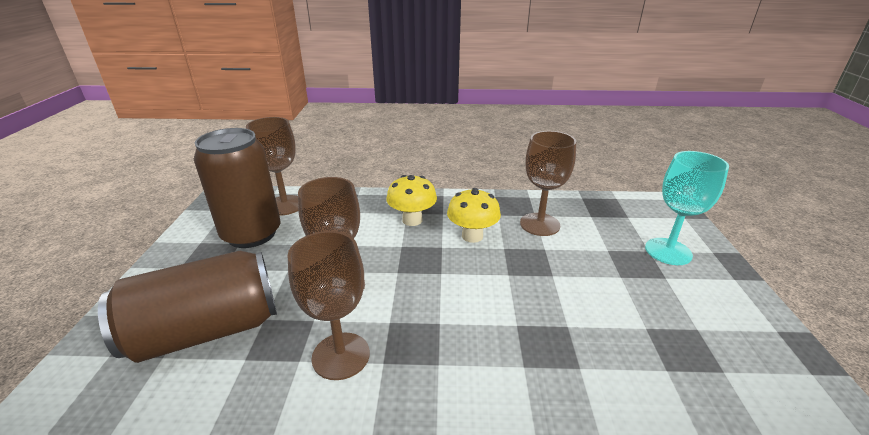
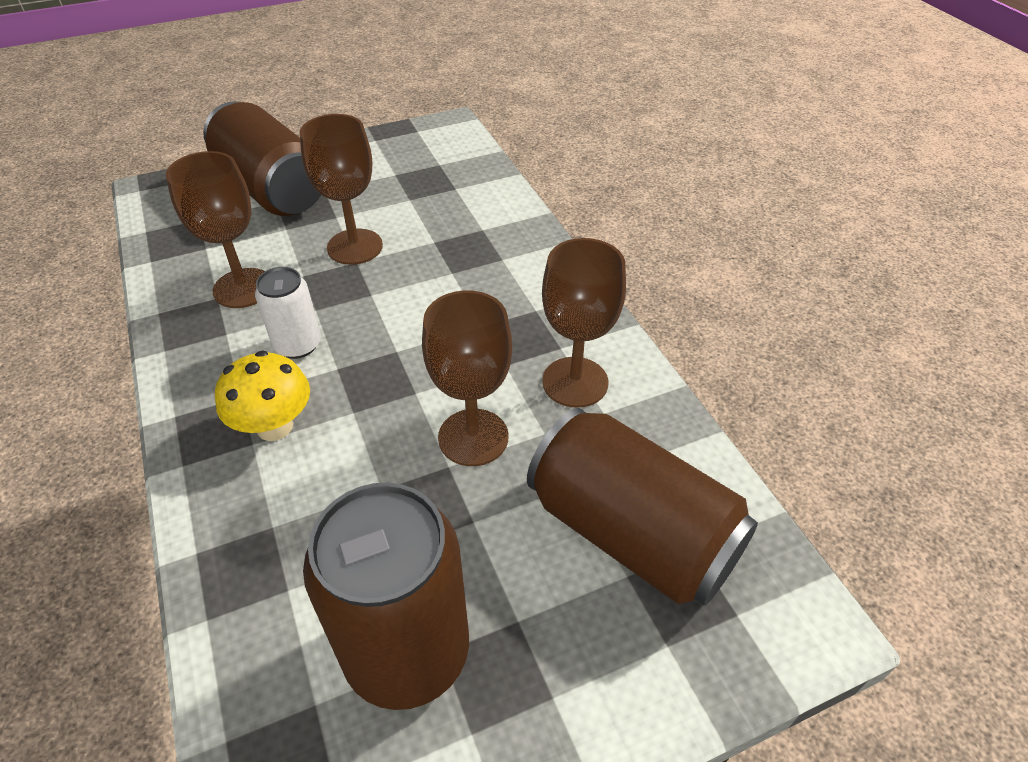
camera: 115 degrees left, 15 degrees up
brown goblet [246,117,298,216] -> brown goblet moved to [300,114,383,265]
yellow mushroom [447,188,501,243] -> white can [255,267,321,359]
turquoise goblet [645,151,729,265] -> brown can [203,101,321,216]

